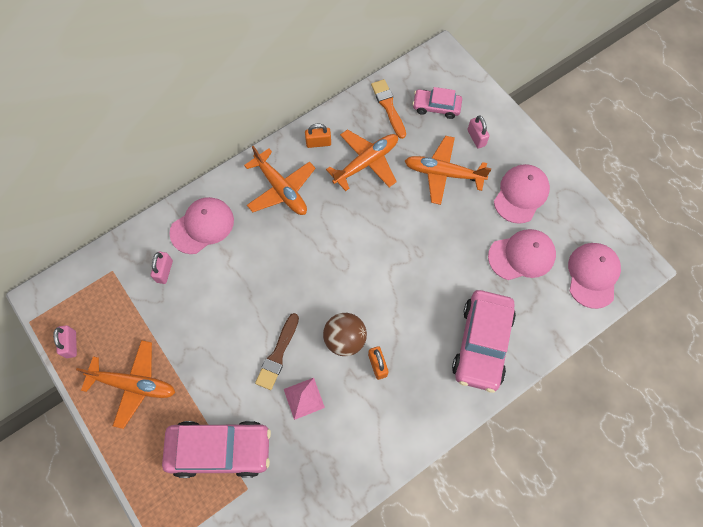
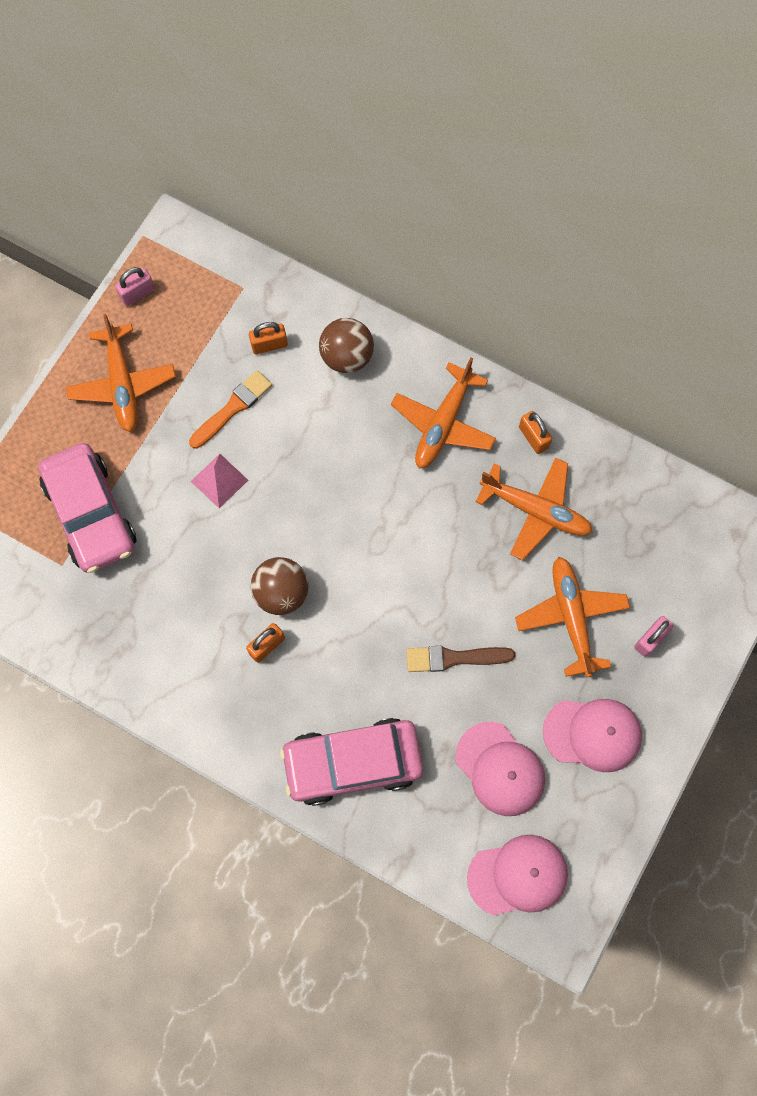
camera: 65 degrees right, 5 degrees up
pink padlock [150,252,173,284] -> orange padlock [249,322,288,354]
pink cap [169,197,234,254] -> brown ball [319,318,374,373]
brown brush [255,313,299,390] -> brown brush moved to [406,646,515,672]
pink pyramid [284,378,325,420] -> pink pyramid moved to [191,454,248,508]
orange brush [371,79,406,139] -> orange brush moved to [189,370,272,449]
pink car [412,87,462,119] -> none

